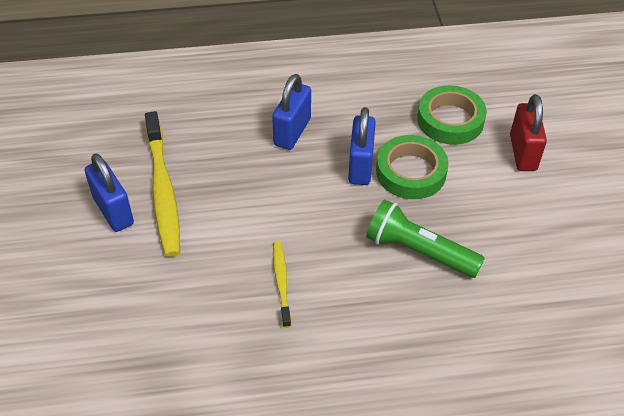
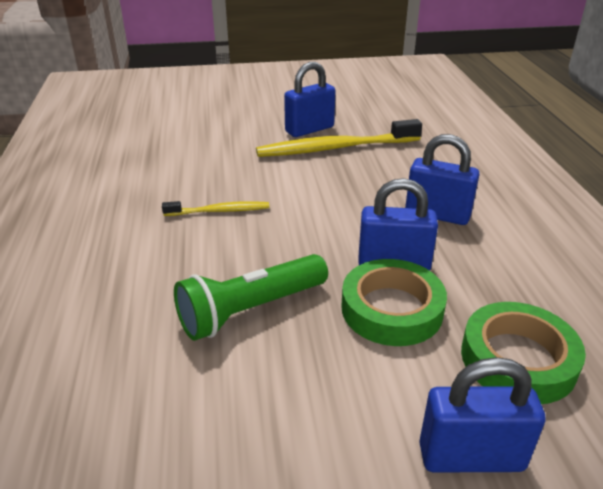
camera: 90 degrees right, 15 degrees down
green flashlight [366,199,485,278] -> green flashlight turned 150 degrees counterclockwise [174,254,328,341]
red padlock [510,94,547,171] -> blue padlock [419,357,546,473]

